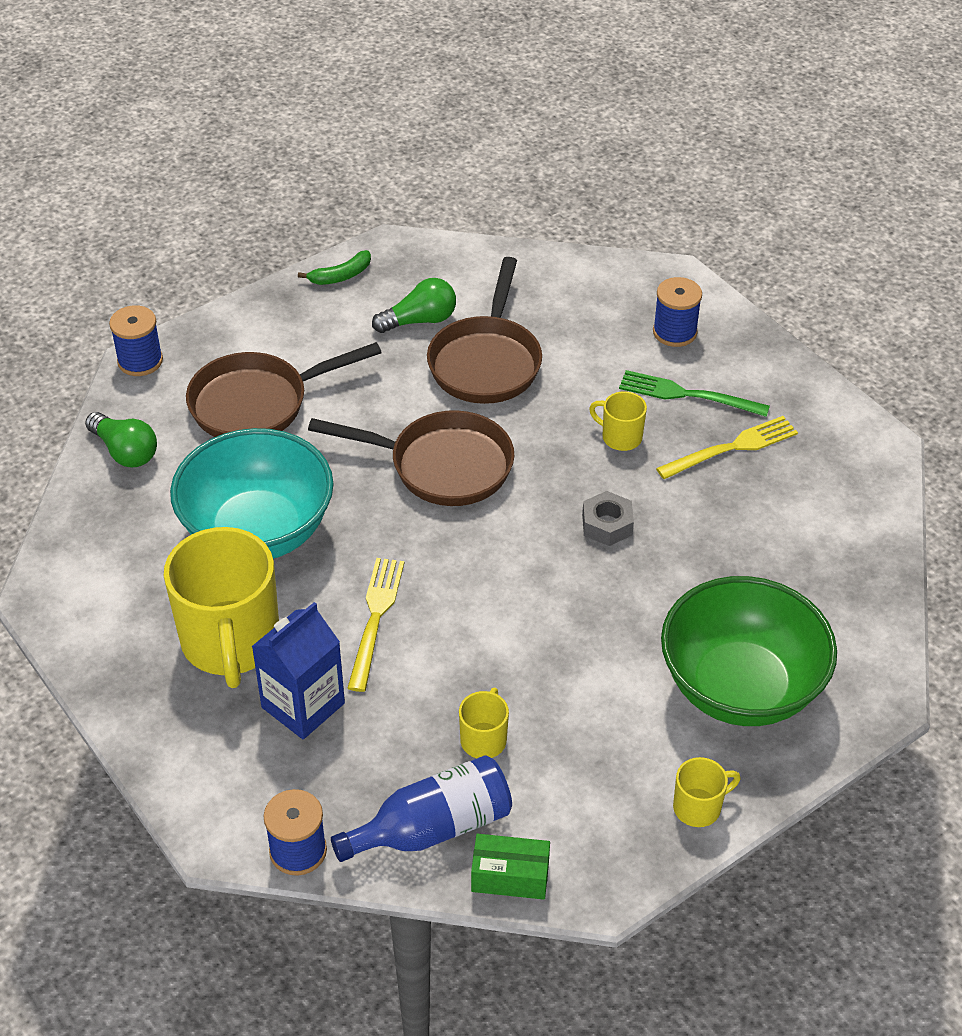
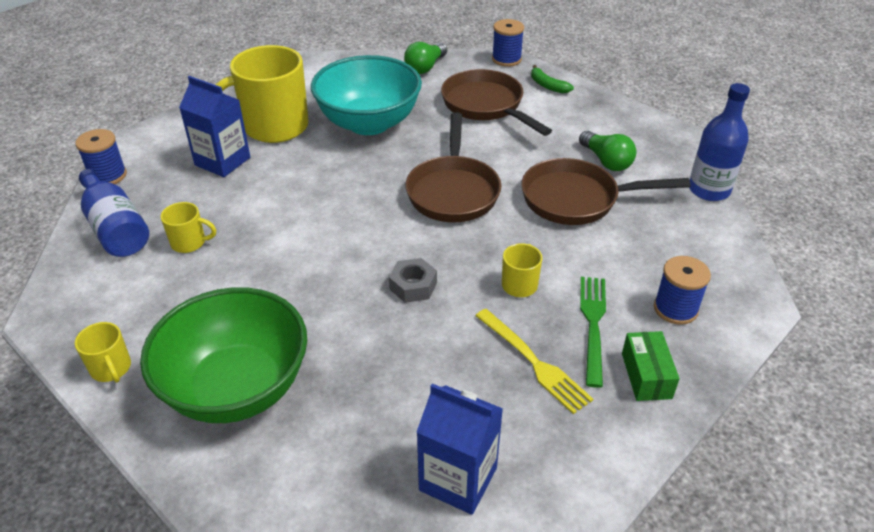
camera: 80 degrees right, 5 degrees down
green banana [298,250,371,285] -> green banana moved to [531,65,574,93]
yellow fork [347,558,404,692] -> none
green box [471,834,550,900] -> green box moved to [622,331,680,401]
none -> blue carton [417,384,503,515]
none -> blue bottle [689,83,750,201]

